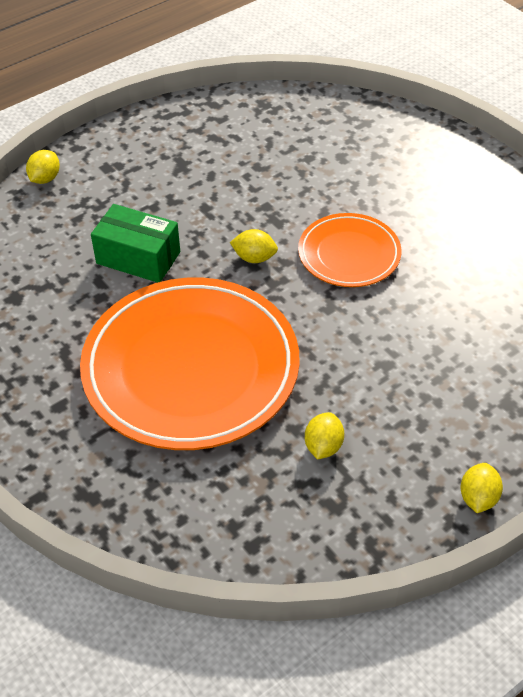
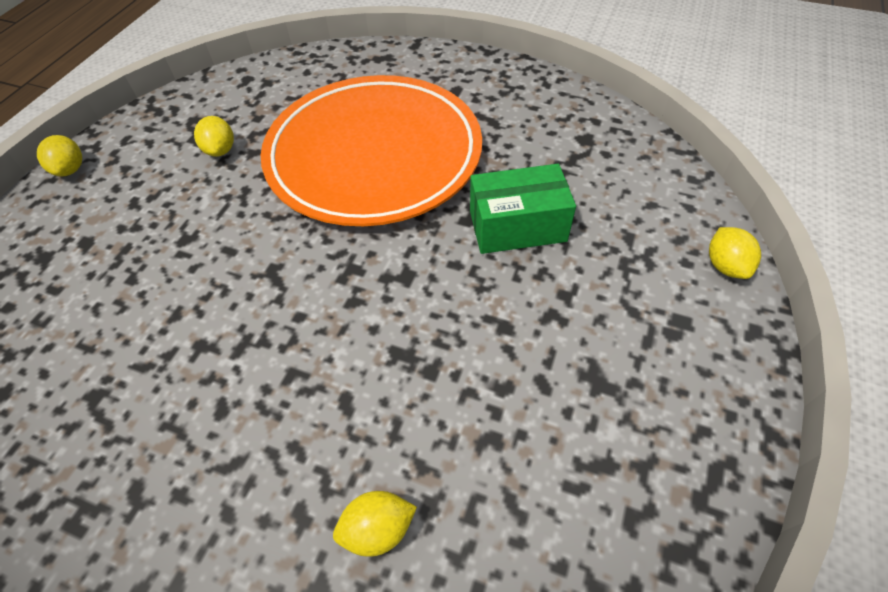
camera: 150 degrees right, 5 degrees up
yellow lemon [230,229,278,263] -> yellow lemon moved to [333,491,417,557]
orange plate [298,213,401,287] -> none

